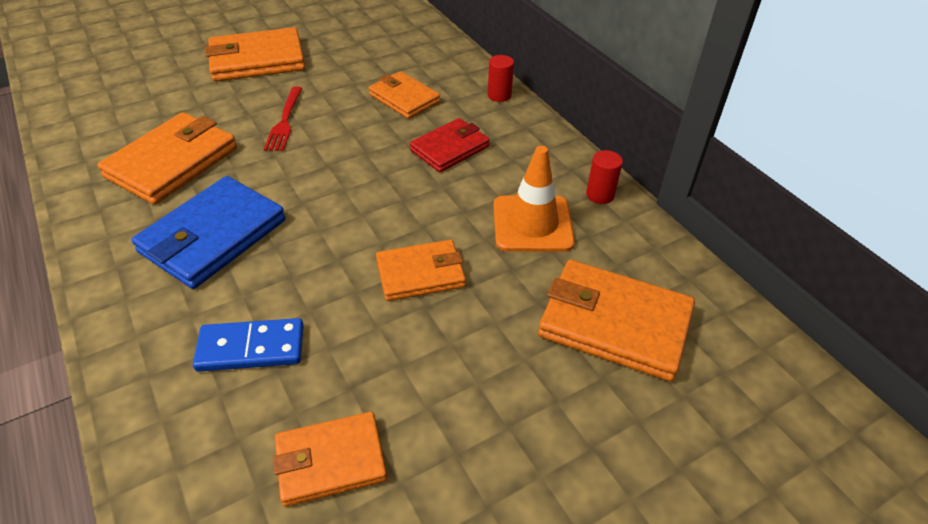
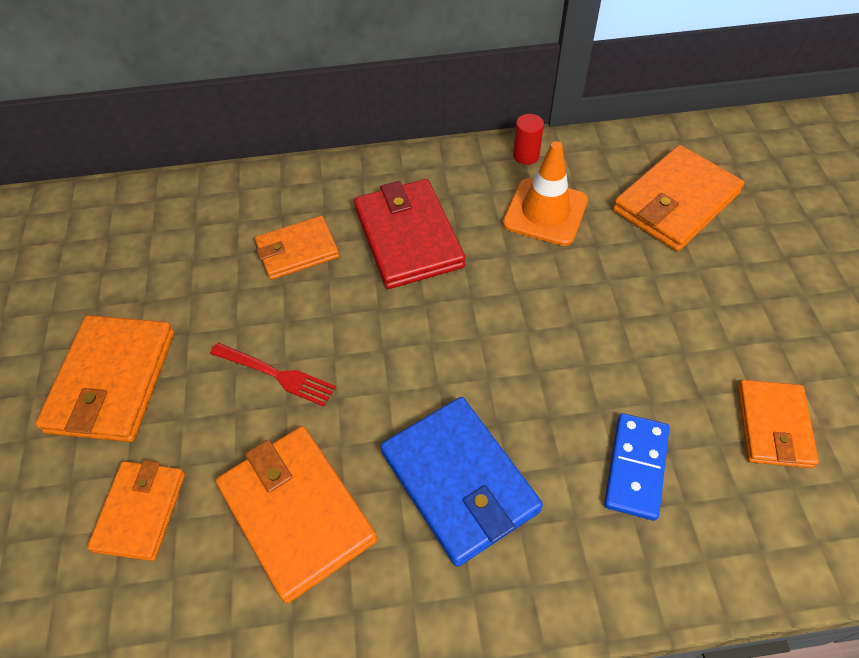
camera: 65 degrees left, 10 degrees up
orange wallet [376,240,466,301] -> orange wallet moved to [87,460,185,561]
red wallet [410,118,490,172] -> red wallet [354,179,465,289], size x1.57
red cylinder [488,55,514,102] -> none

